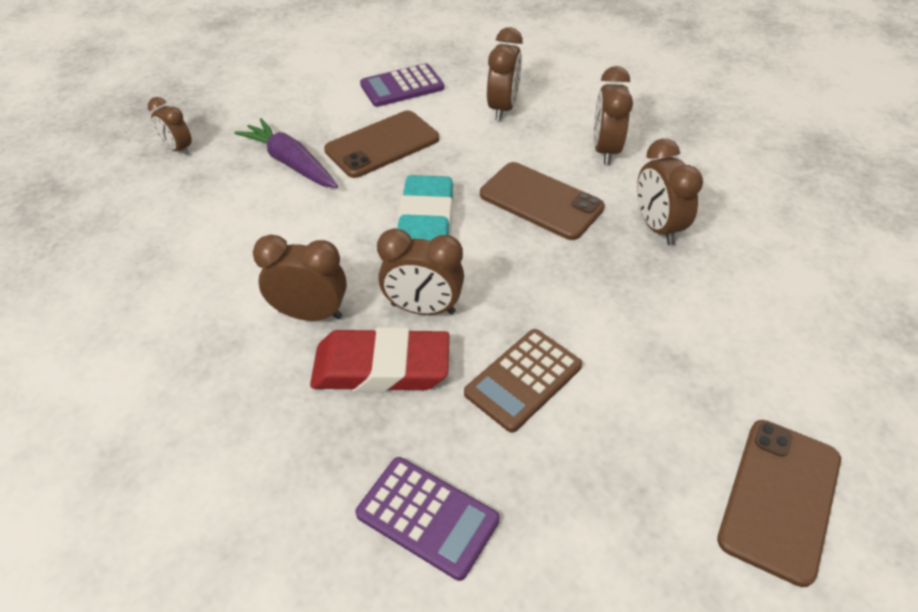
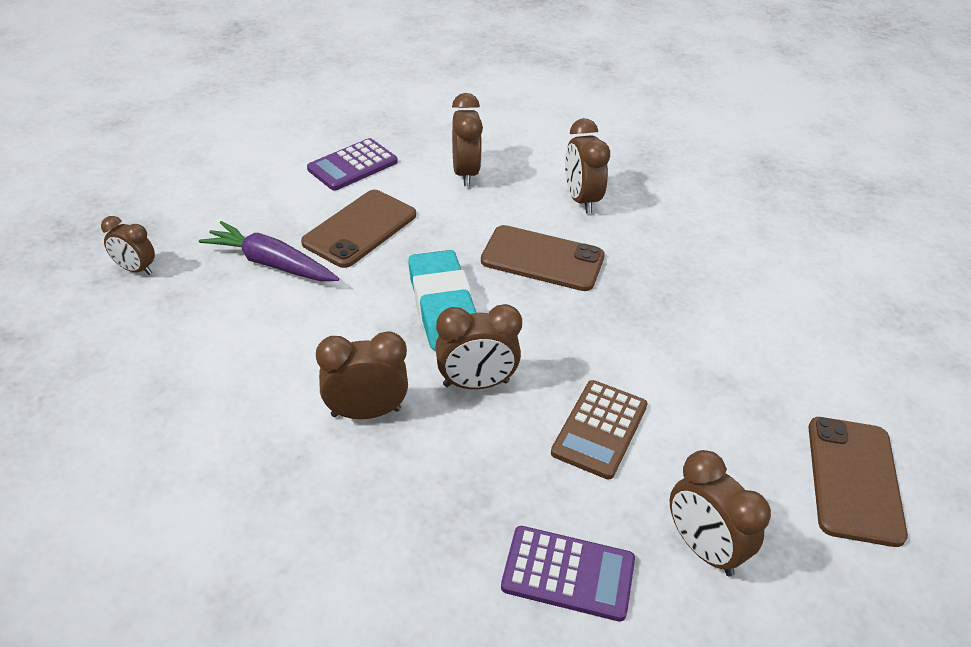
camera: 20 degrees left, 5 degrees down
red eraser [310,327,449,392] -> none
brown clock [637,139,703,245] -> brown clock moved to [670,450,771,577]

